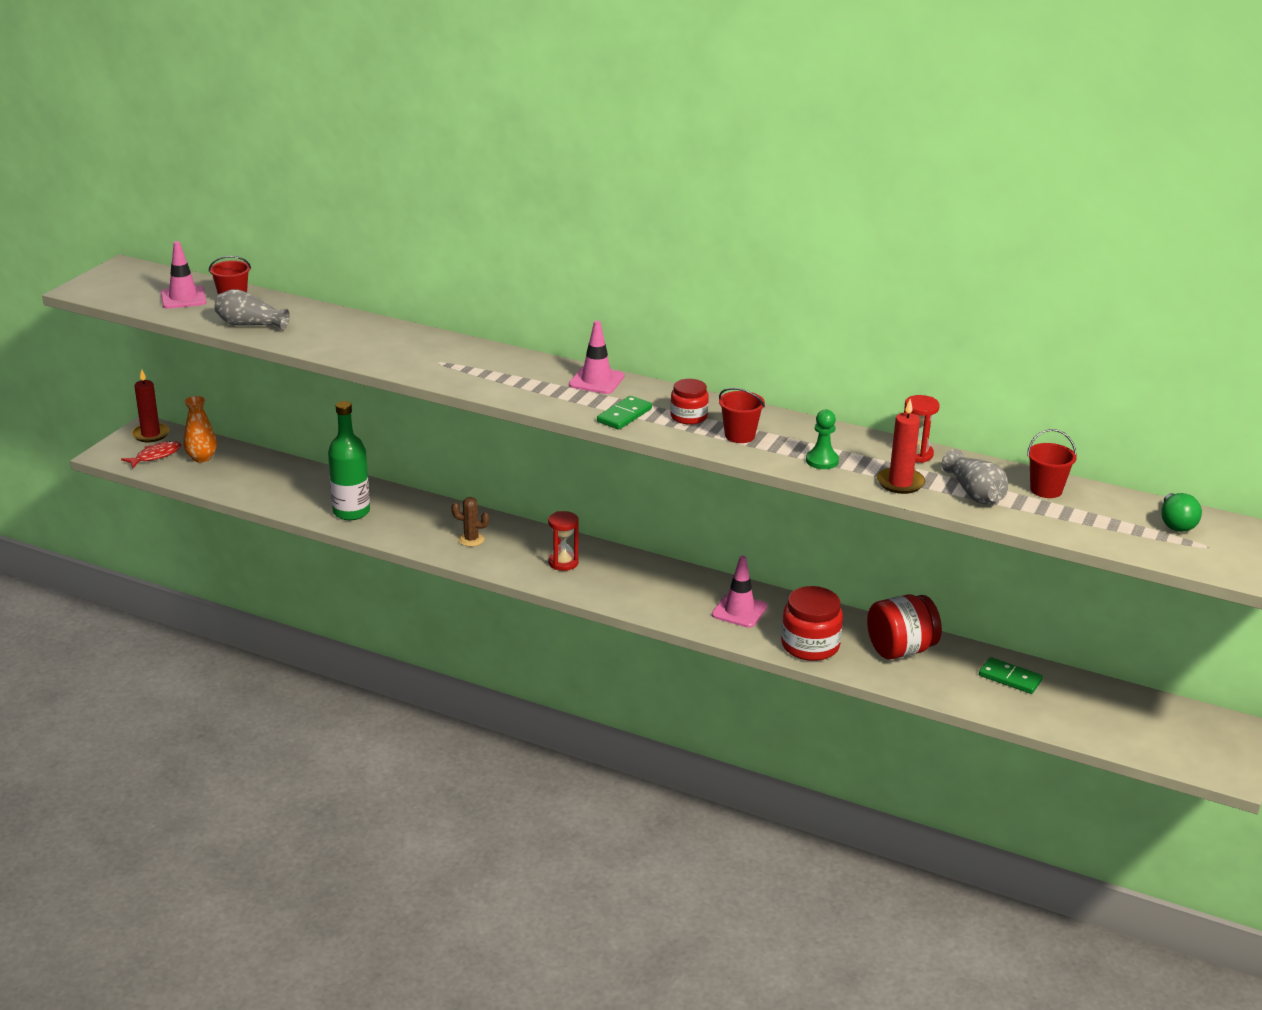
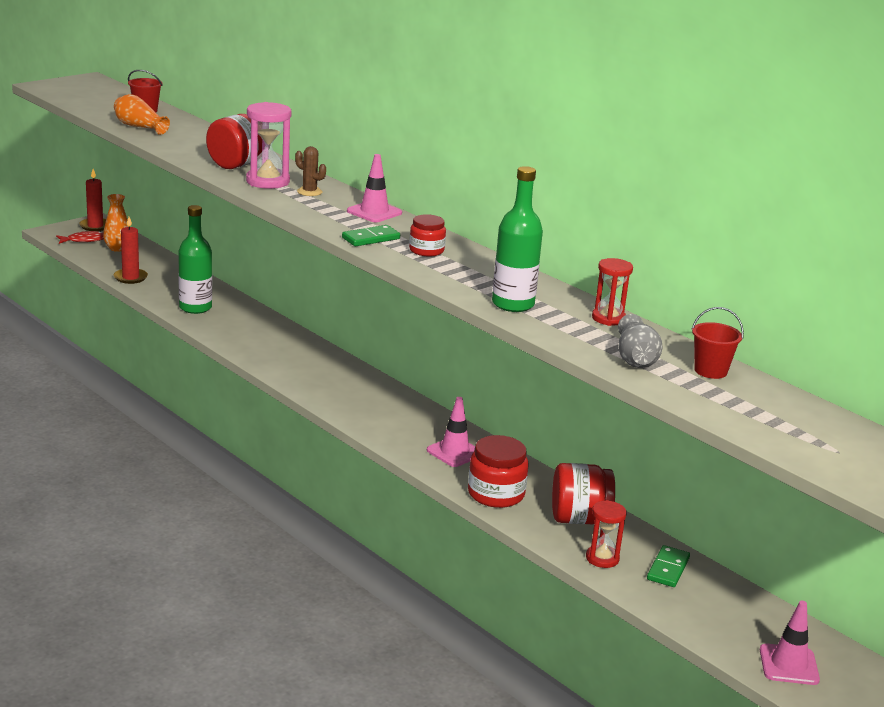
camera: 20 degrees right, 5 degrees down
pink traffic cone [161,241,207,309] -> pink traffic cone moved to [760,601,820,685]
grey vase [215,289,290,330] -> orange vase [114,94,170,135]
brown cactus [451,497,490,547] -> brown cactus moved to [295,146,326,196]
red hourglass [548,511,579,571] -> red hourglass moved to [586,500,627,568]
red bucket [719,388,765,443] -> none
green pawn [806,410,839,469] -> green bottle [492,166,543,312]
red candle [877,399,925,494] -> red candle moved to [114,217,148,284]
green domino [979,657,1043,694] -> green domino turned 60 degrees clockwise [647,545,690,587]
green light bulb [1161,493,1202,532] -> none
none -> red jar [206,114,262,169]
none -> pink hourglass [246,102,291,189]

